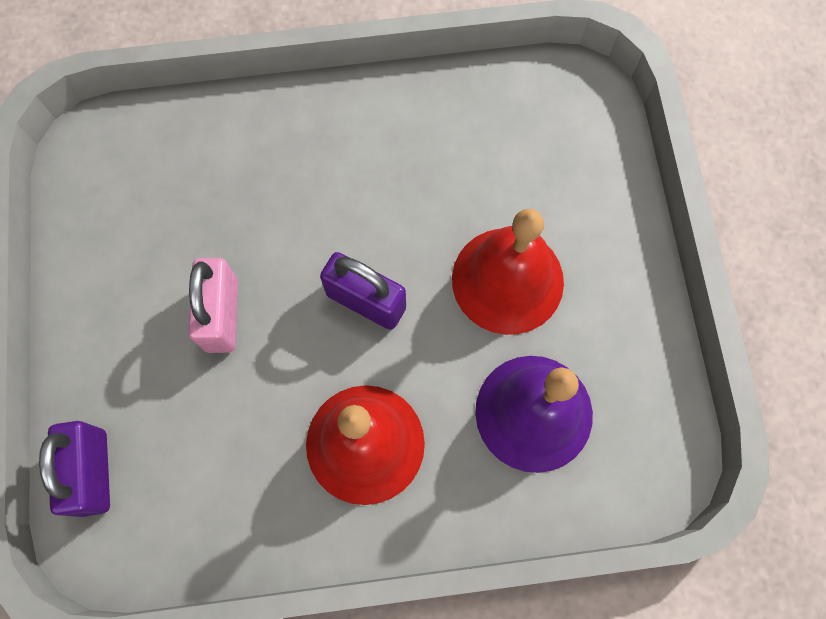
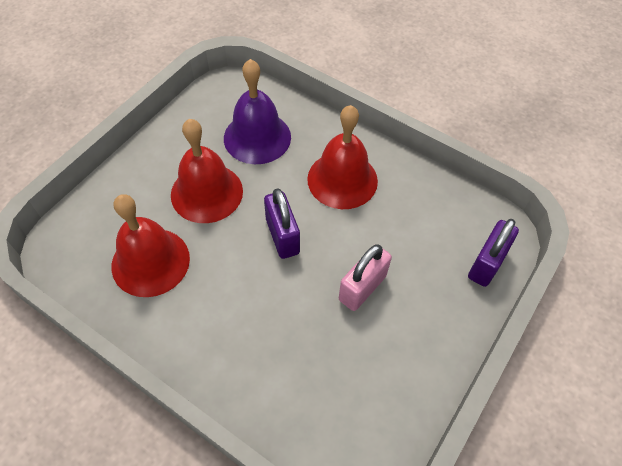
camera: 140 degrees left, 15 degrees down
none -> red bell [112,194,190,297]

